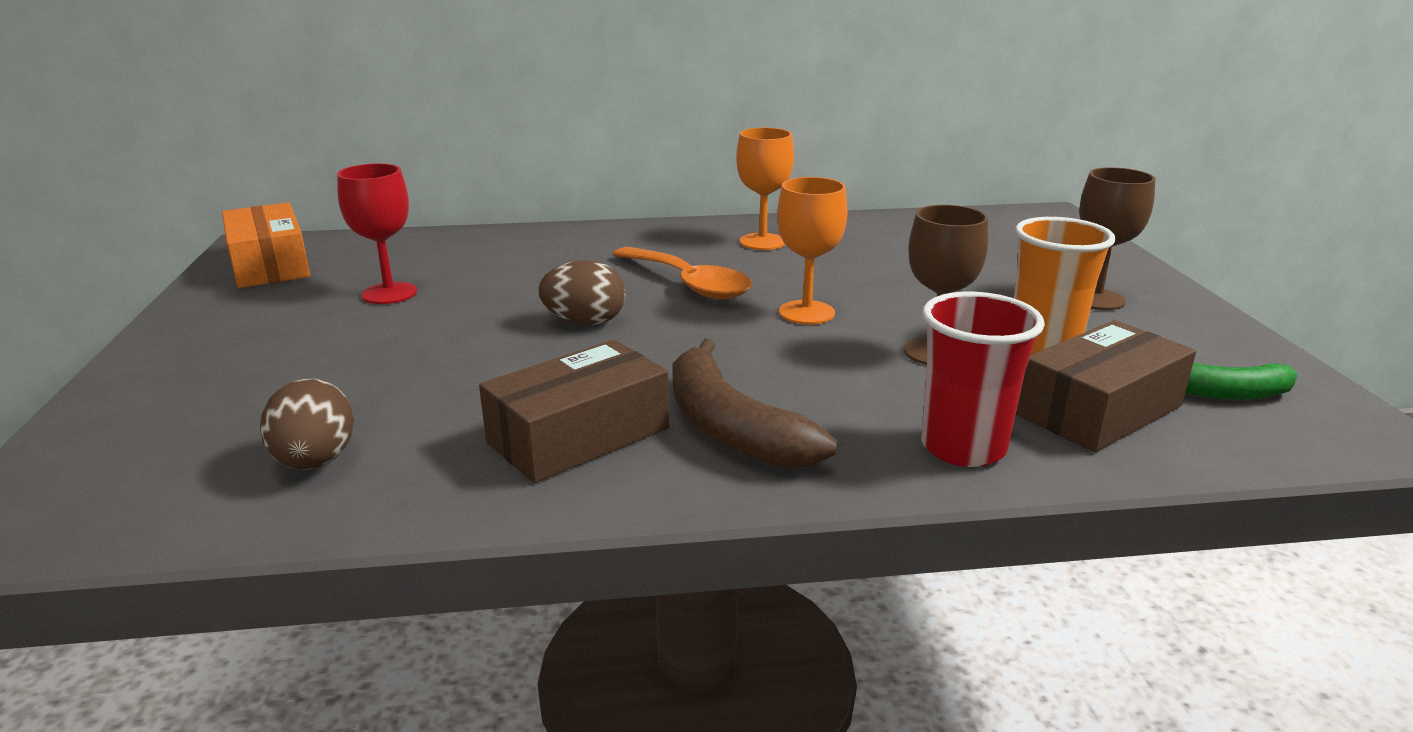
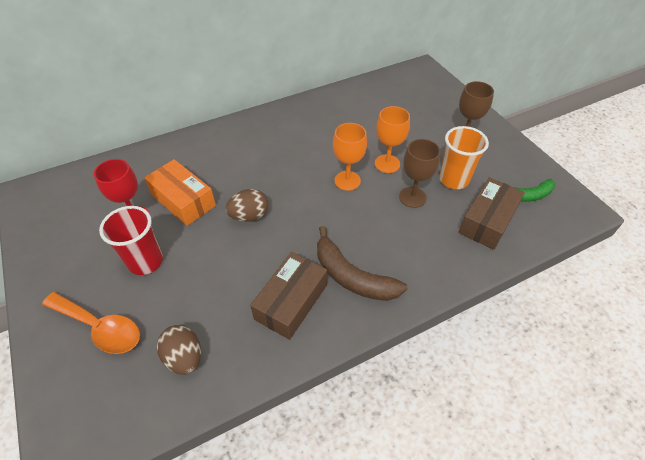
camera: 20 degrees left, 25 degrees up
orange box [222,202,310,288] -> orange box moved to [144,159,216,226]
orange spoon [613,247,752,299] -> orange spoon moved to [42,292,140,354]
orange goblet [736,128,794,250] -> orange goblet moved to [375,106,410,173]
red cup [921,292,1045,467] -> red cup moved to [99,206,163,275]

